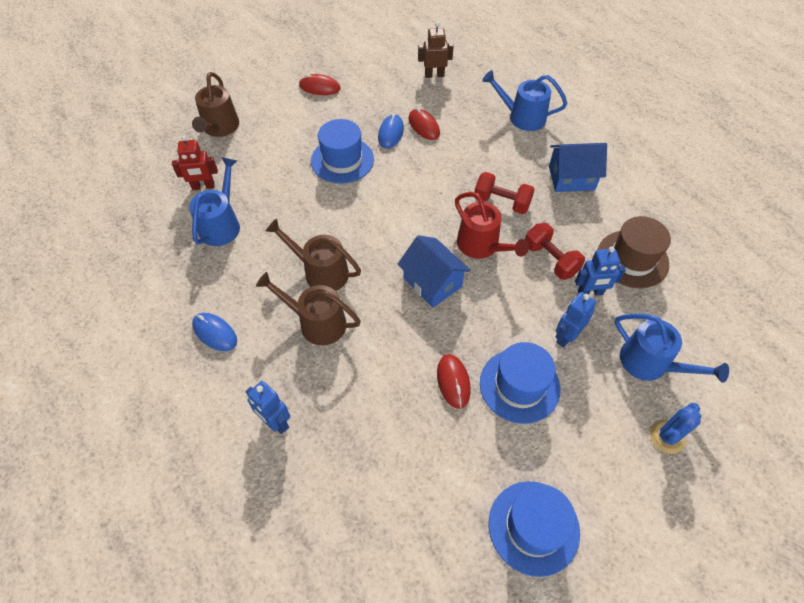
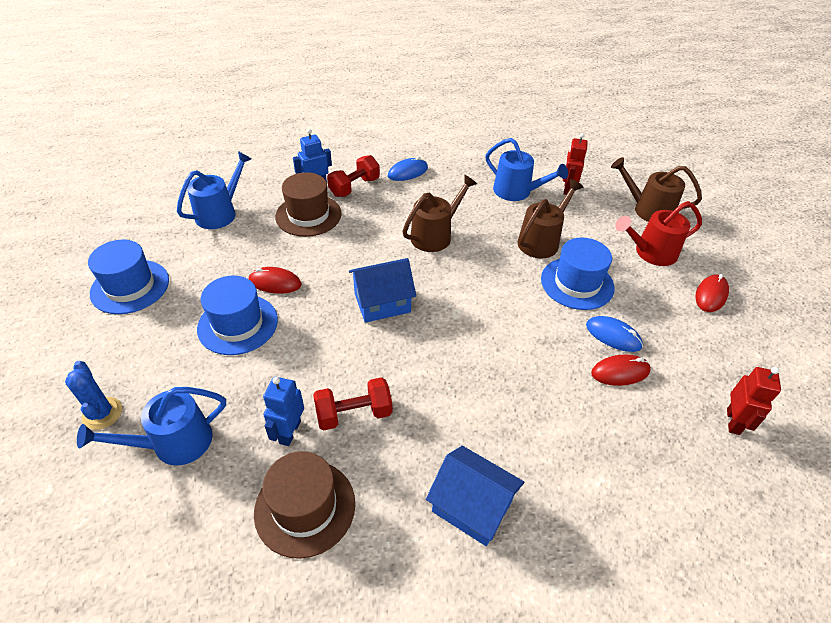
camera: 110 degrees right, 10 degrees down
brown watering can [256,272,361,345] -> brown watering can moved to [518,179,583,258]
brown robot [418,22,454,78] -> red robot [727,367,781,435]
red watering can [455,192,529,259] -> red watering can moved to [615,201,702,266]
red dumbbell [475,172,535,214] -> red dumbbell moved to [327,155,380,197]
blue watering can [482,70,567,131] -> blue watering can moved to [177,151,252,229]
blue house [549,143,607,192] -> blue house turned 75 degrees counterclockwise [426,446,524,546]
blue robot [556,292,596,348] -> none
none -> brown hat [275,172,342,237]

